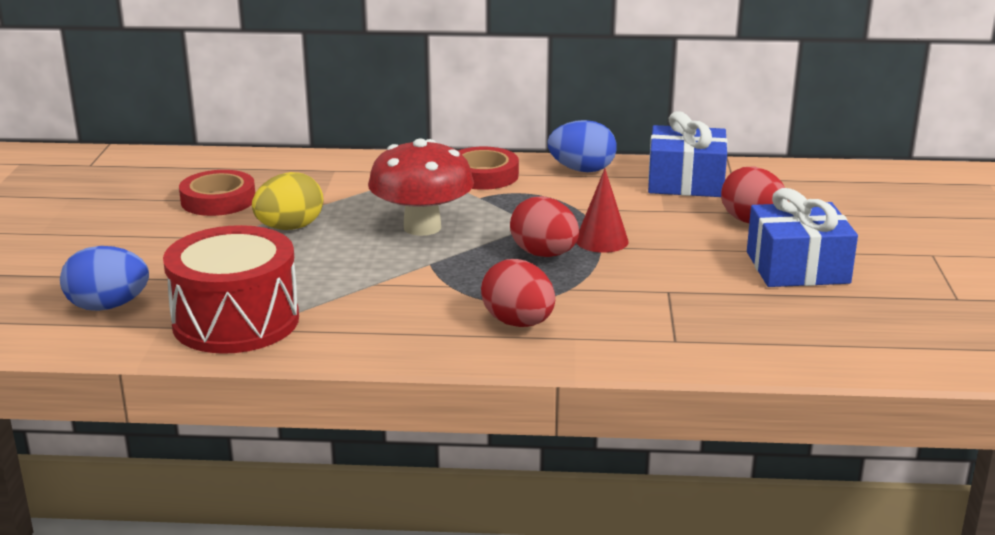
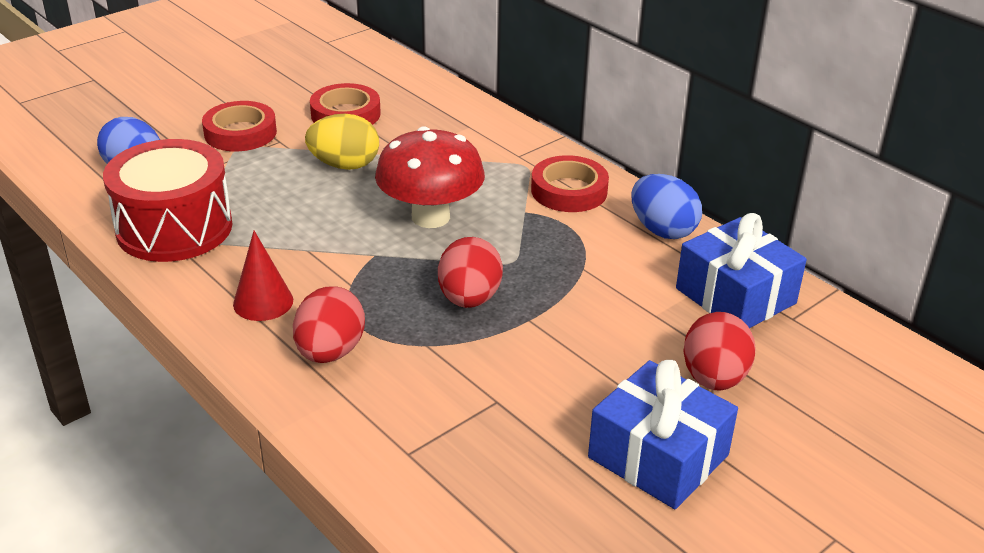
camera: 45 degrees right, 10 degrees up
red cone [576,169,629,253] -> red cone moved to [233,231,293,321]
none -> red tape [202,101,277,152]

